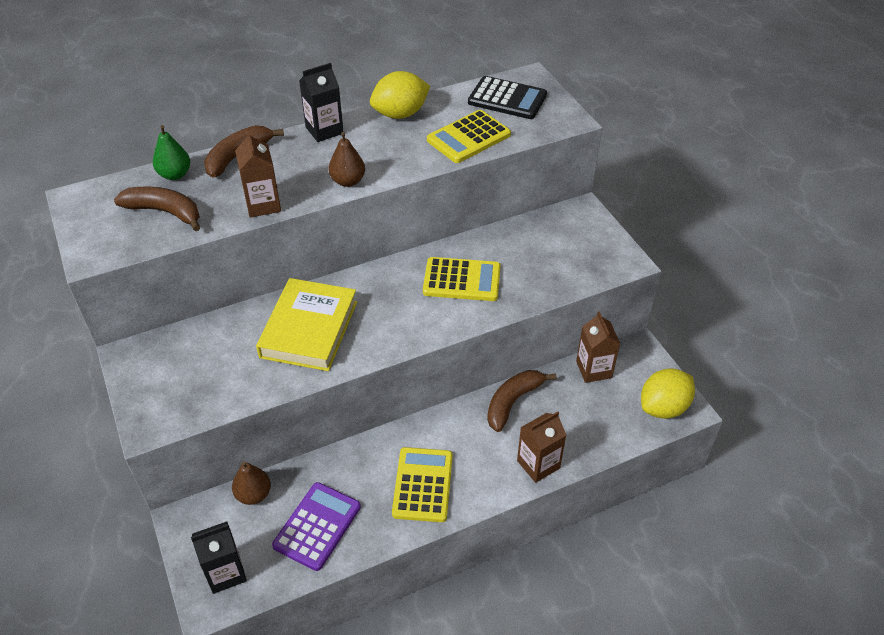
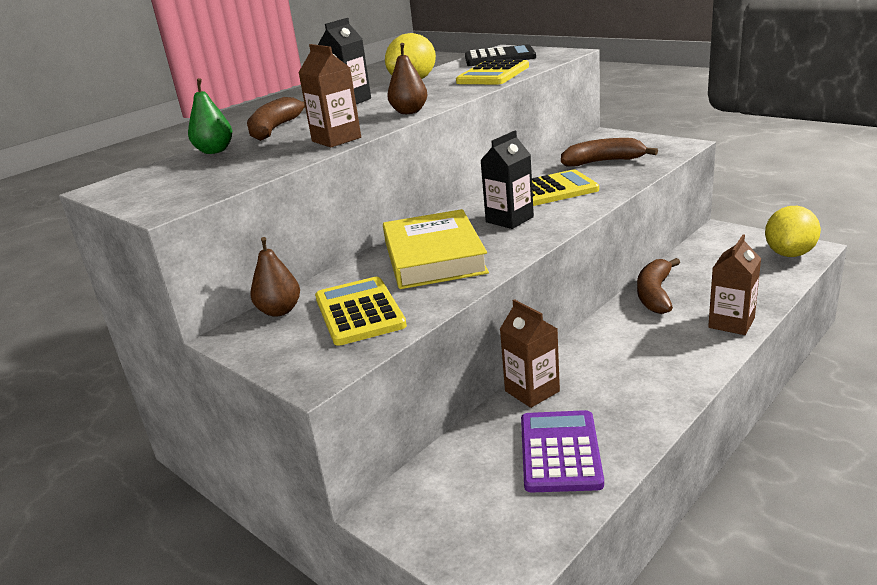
camera: 20 degrees left, 20 degrees down
brown banana [114,187,200,231] -> brown banana moved to [561,138,658,166]
black carton [191,521,247,594] -> black carton moved to [480,131,534,229]
brown pear [232,461,271,505] -> brown pear moved to [250,237,300,317]
yellow calculator [392,447,453,522] -> yellow calculator moved to [315,277,407,346]
brown carton [576,311,620,383] -> brown carton moved to [500,299,560,408]

